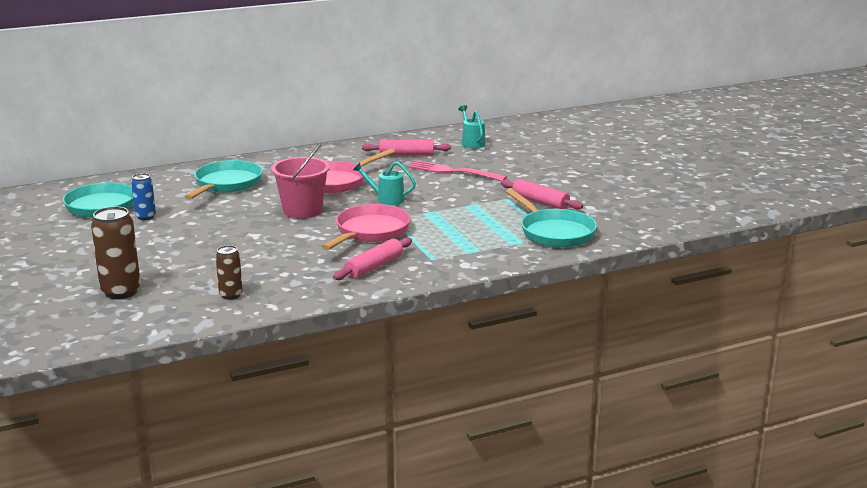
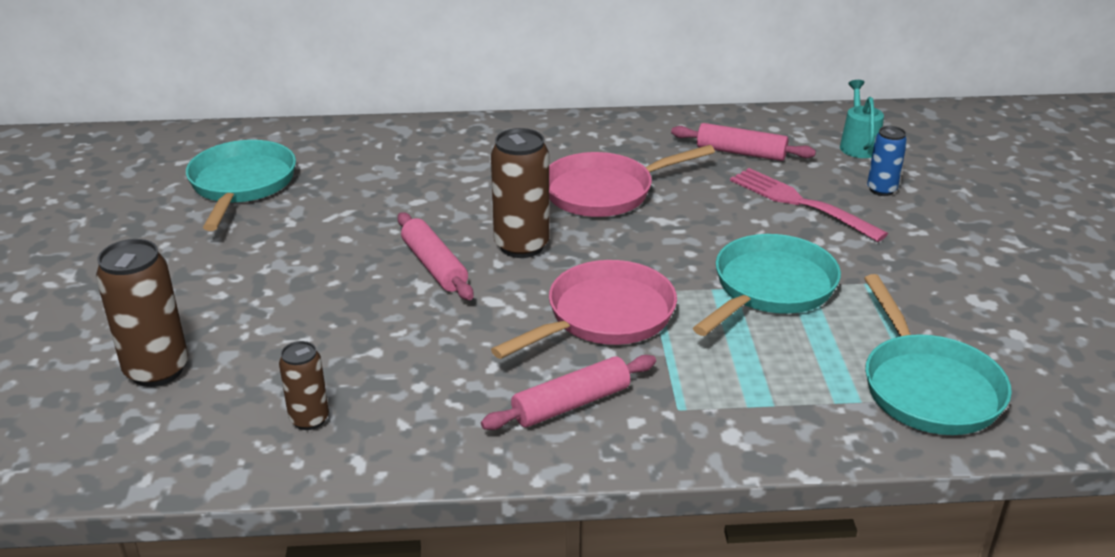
camera: 20 degrees right, 10 degrees up
blue can [131,173,156,220] -> blue can moved to [867,126,907,196]
turquoise pan [185,160,263,200] -> turquoise pan moved to [693,234,841,336]
pink bucket [271,144,330,219] -> brown can [491,128,550,258]
turquoise watering can [353,161,416,205] -> none
pink rolling pin [500,179,583,209] -> pink rolling pin moved to [397,212,474,300]

